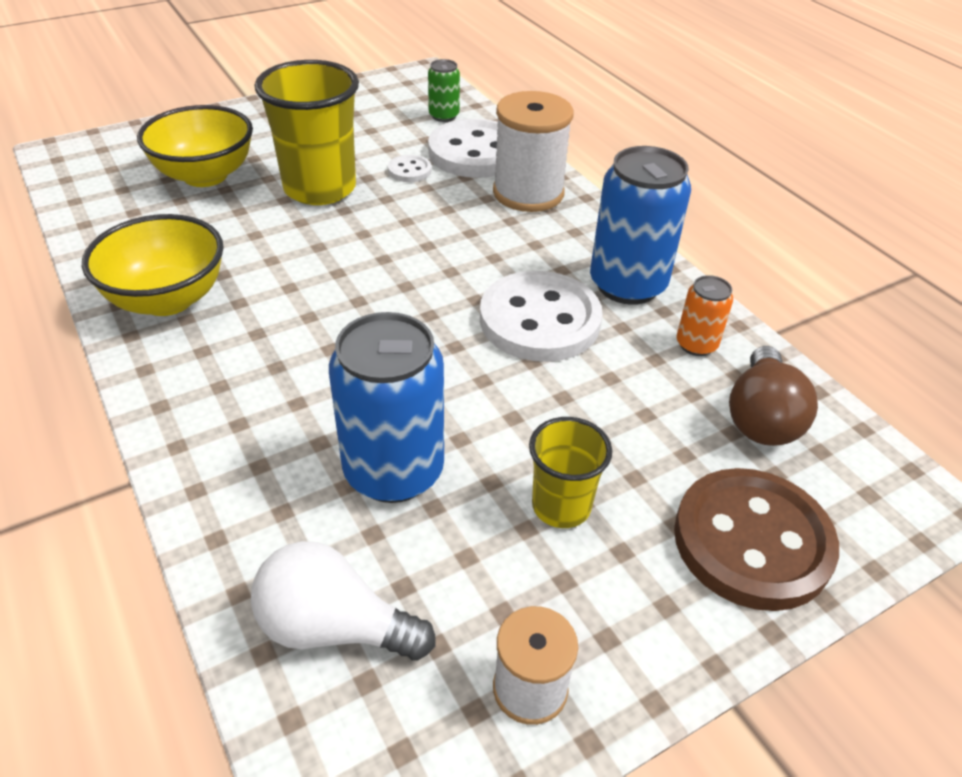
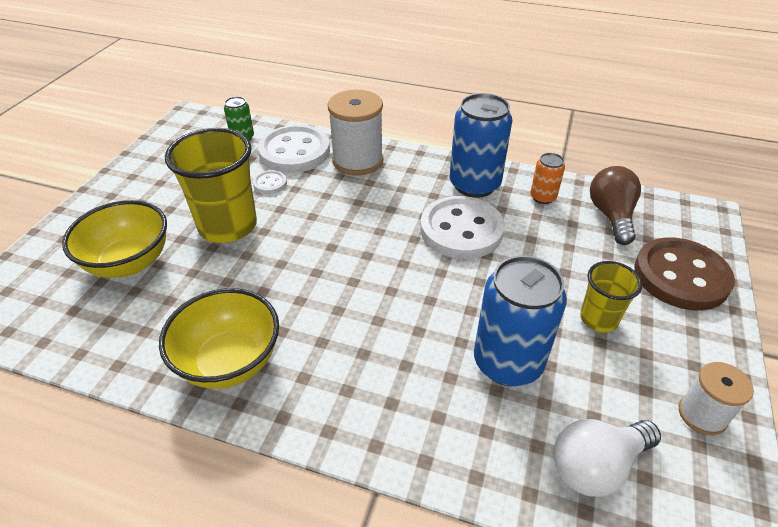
camera: 40 degrees left, 0 degrees up
brown light bulb [729,346,818,446] -> brown light bulb turned 150 degrees counterclockwise [590,166,641,245]

